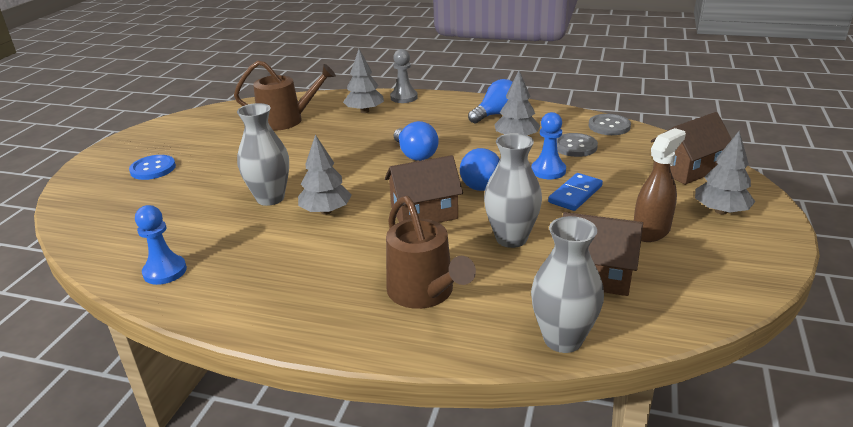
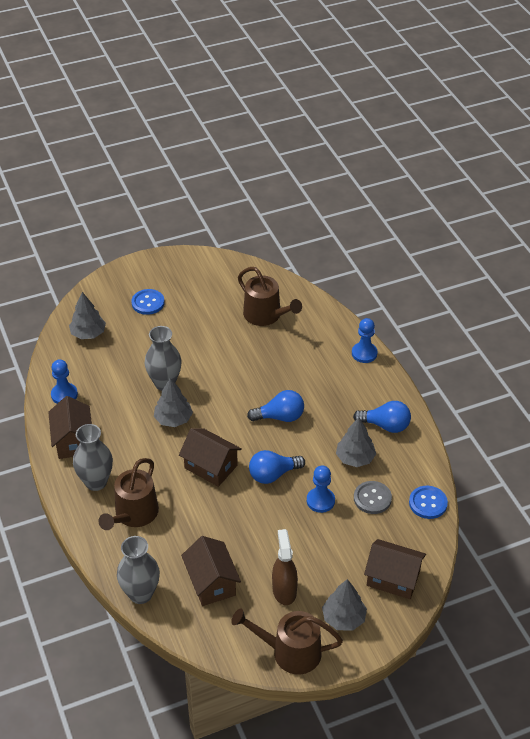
camera: 50 degrees right, 15 degrees up
grey tree [343,49,384,113] -> grey tree moved to [69,292,106,339]
grey pawn [390,49,418,103] -> blue pawn [352,318,378,363]
blue light bulb [394,121,439,161] -> blue light bulb turned 120 degrees counterclockwise [247,390,304,422]
grey vase [484,133,542,248] -> grey vase moved to [73,424,113,491]
blue domino [548,173,603,211] -> none
grey button [589,114,631,135] -> blue button [409,486,448,519]
brown spray bottle [634,128,686,242] -> brown spray bottle turned 105 degrees counterclockwise [272,529,298,605]
none -> brown house [48,396,92,459]
none -> brown watering can [231,609,343,674]

